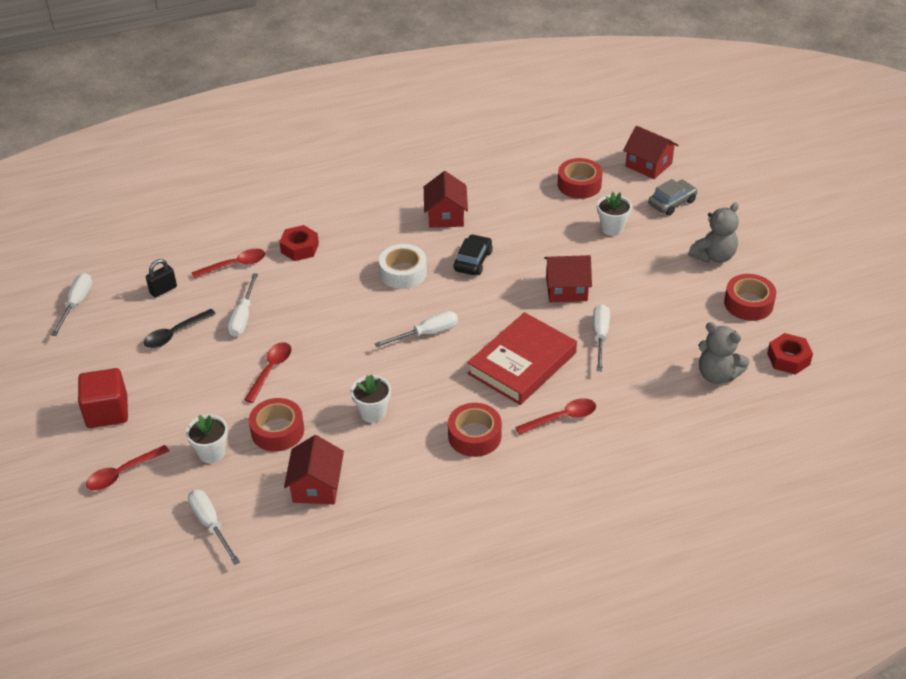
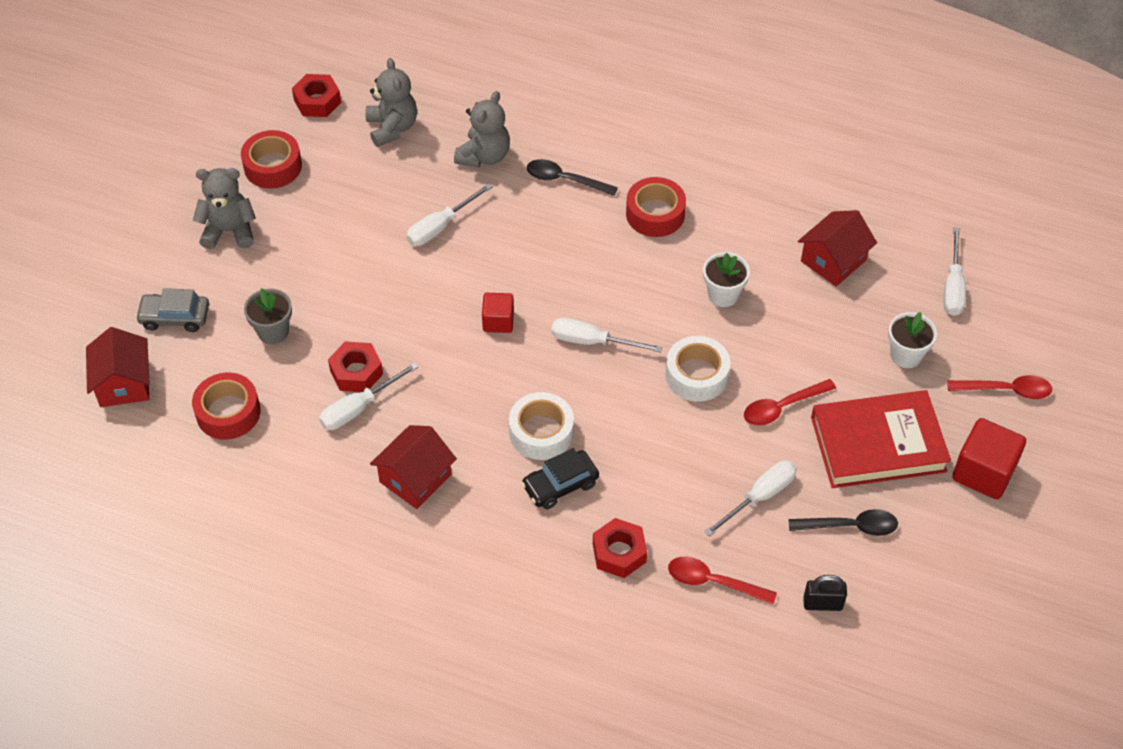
camera: 140 degrees left, 10 degrees up
white screwdriver [51,273,92,336] -> white screwdriver moved to [319,362,418,430]
red tape [249,398,304,452] -> none
black car [454,234,493,275] -> black car moved to [521,448,599,509]
red book [467,312,577,405] -> red book moved to [811,390,951,488]
red spoon [515,398,596,435] -> black spoon [527,159,618,196]
red house [544,255,592,302] -> none
white flower pot [597,192,632,236] -> grey flower pot [244,288,292,344]
none -> red nut [328,342,383,392]
none -> grey teddy bear [454,91,510,167]
none -> red cube [482,293,514,333]
none -> white tape [665,336,730,402]

